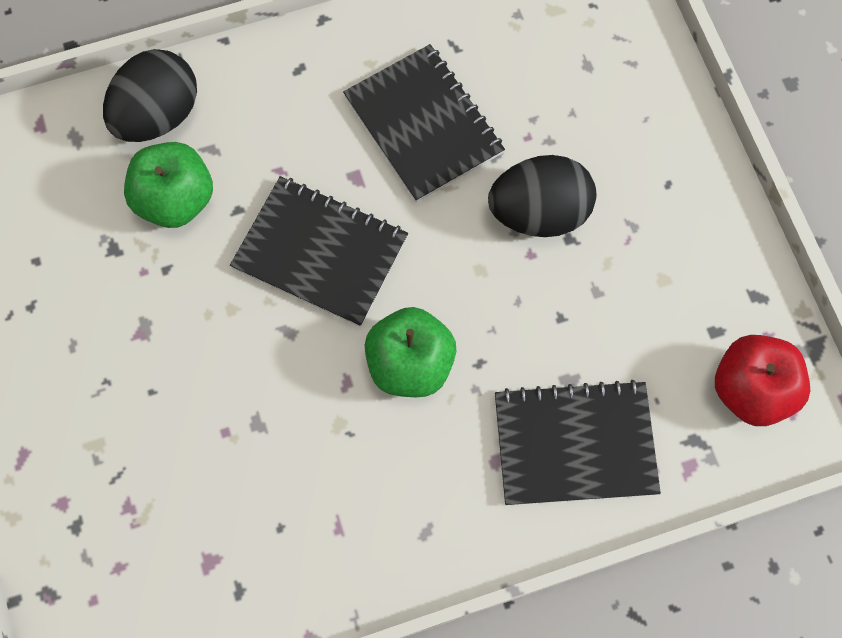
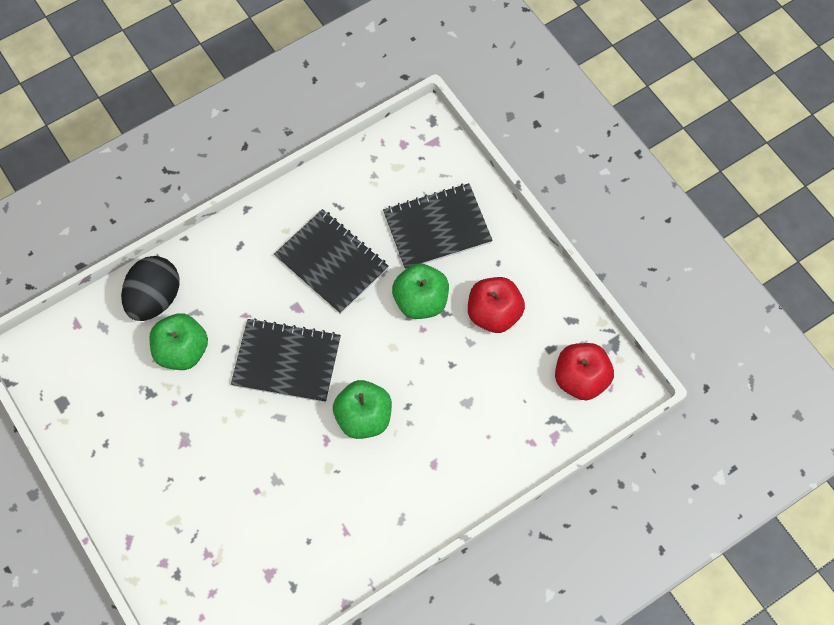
camera: 15 degrees left, 5 degrees down
black egg [488,155,596,237] -> green apple [392,263,449,319]
black notebook [495,380,661,505] -> black notebook moved to [383,183,493,269]
none -> red apple [468,277,525,333]

